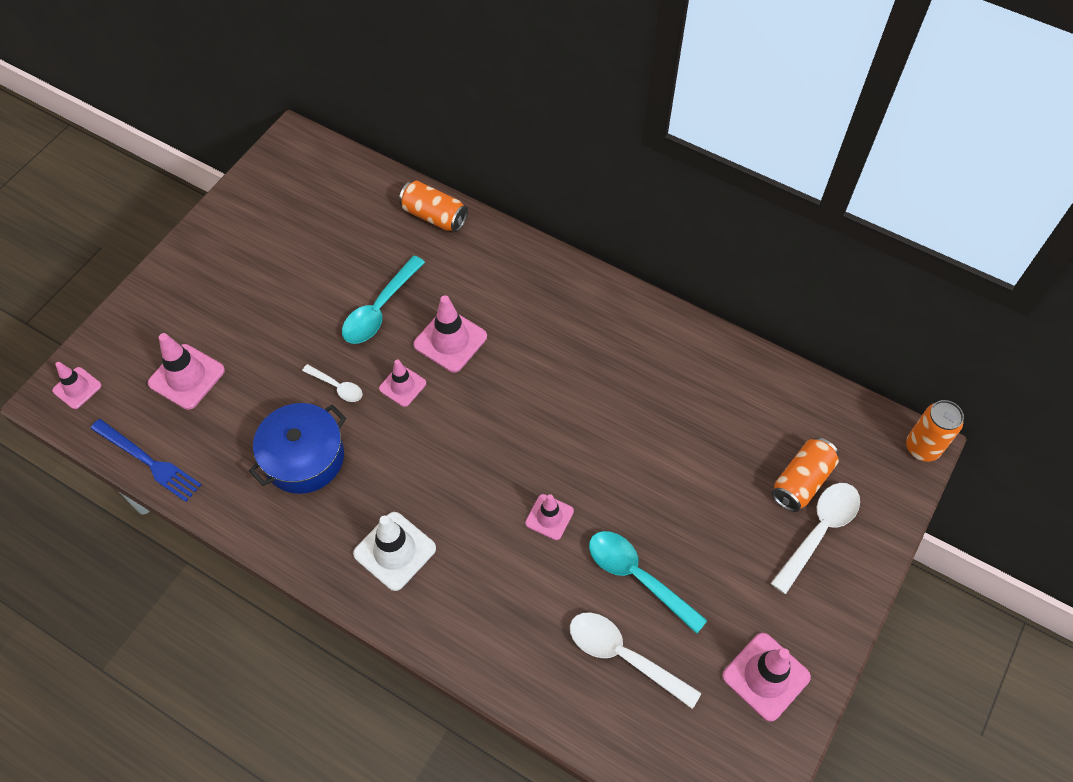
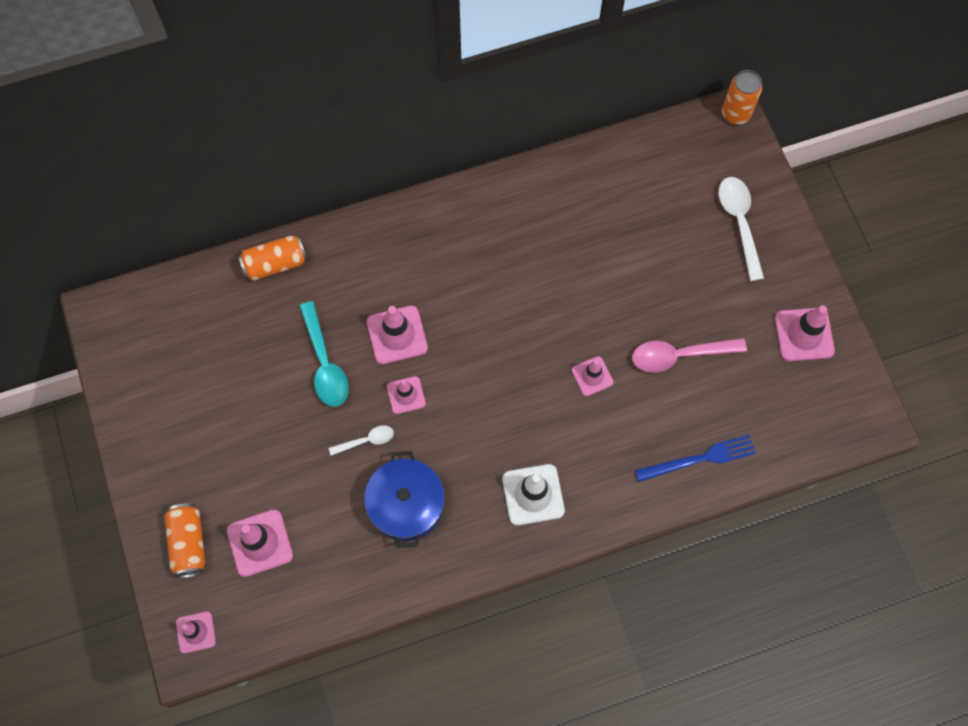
camera: 50 degrees left, 10 degrees up
blue fork [91,419,201,502] -> blue fork moved to [635,435,756,482]
white spoon [570,612,701,709] -> none
turquoise spoon [589,531,708,634] -> pink spoon [632,338,747,373]
orange can [772,437,839,512] -> orange can moved to [164,503,205,578]

